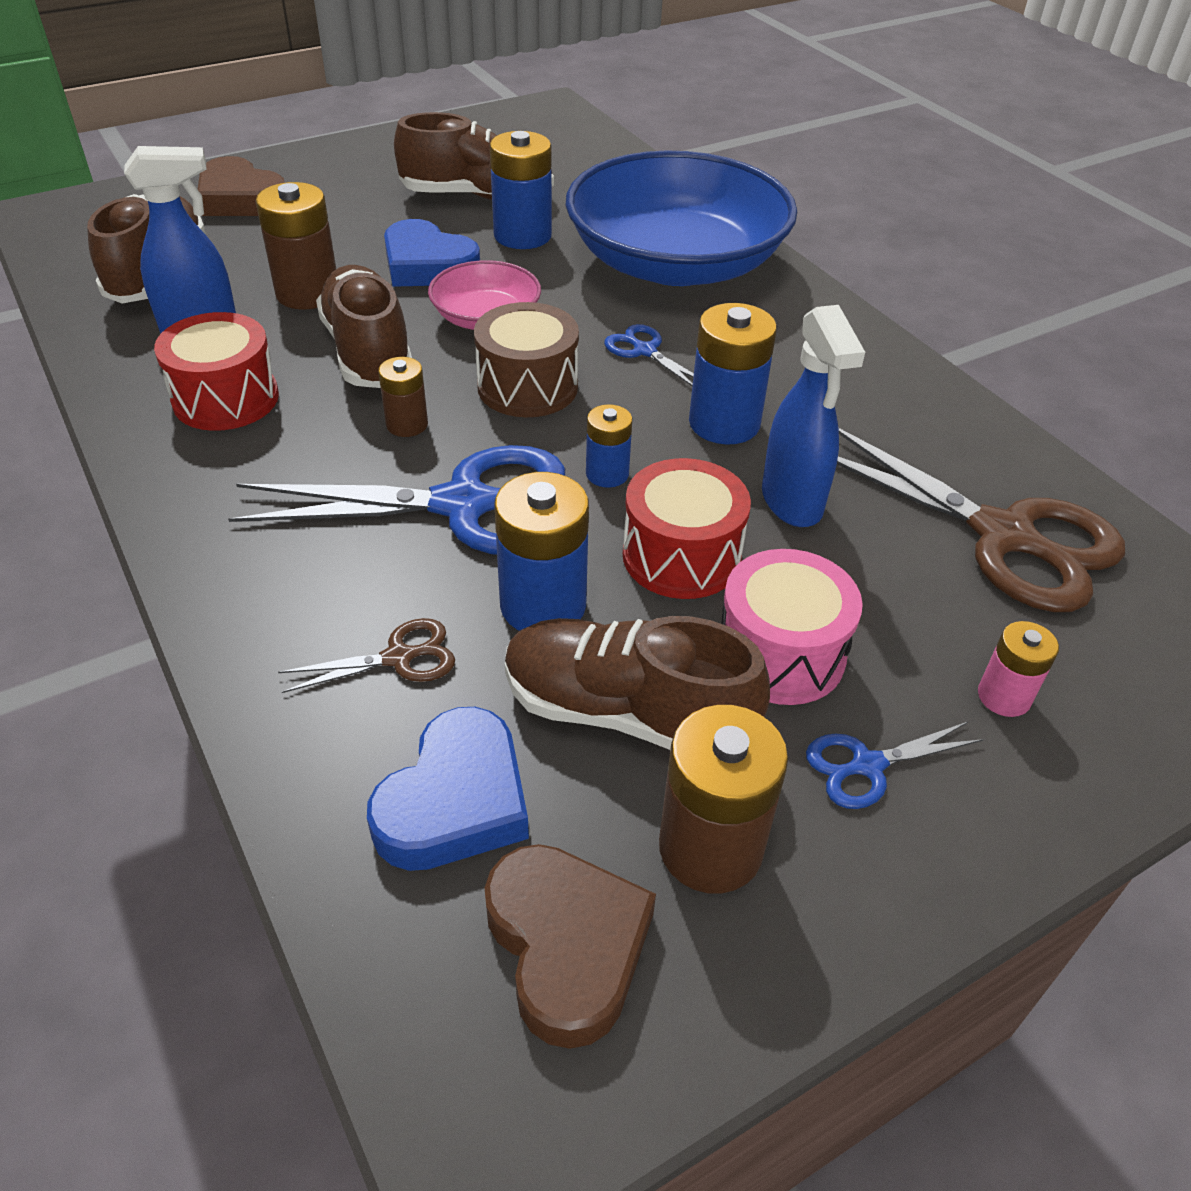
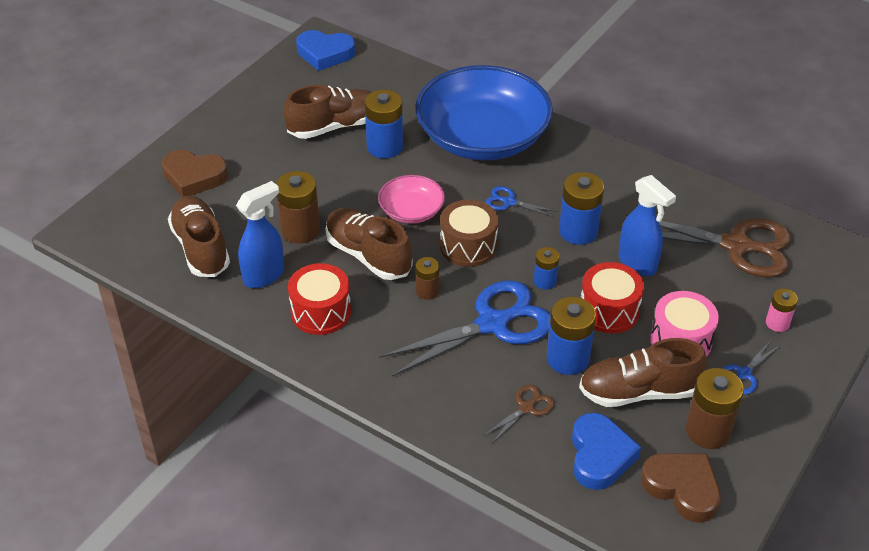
camera: 25 degrees left, 0 degrees up
blue heart [384,219,480,287] -> blue heart moved to [296,30,355,71]

